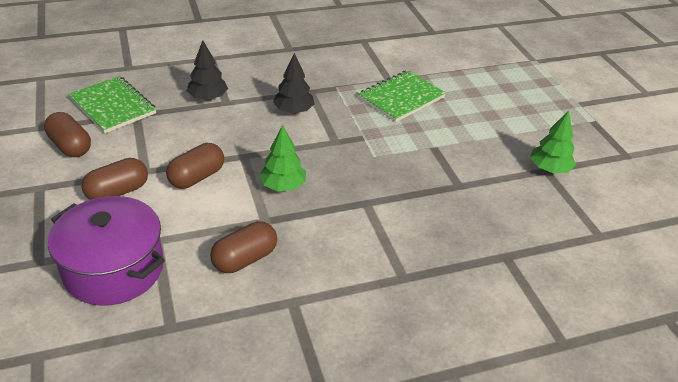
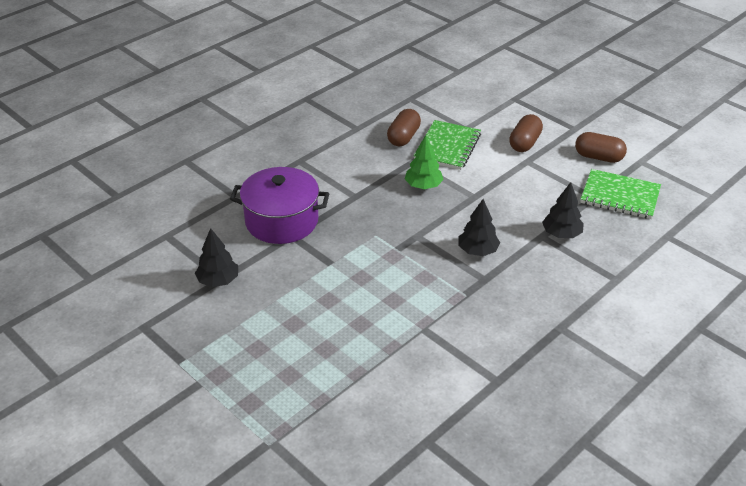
camera: 155 degrees right, 0 degrees up
purple pot [48,196,165,306] -> purple pot moved to [230,167,330,244]
brown capsule [166,143,224,189] -> none
green notebook [358,70,446,122] -> green notebook moved to [413,120,481,170]
green tree [530,110,576,173] -> black tree [195,228,238,287]

